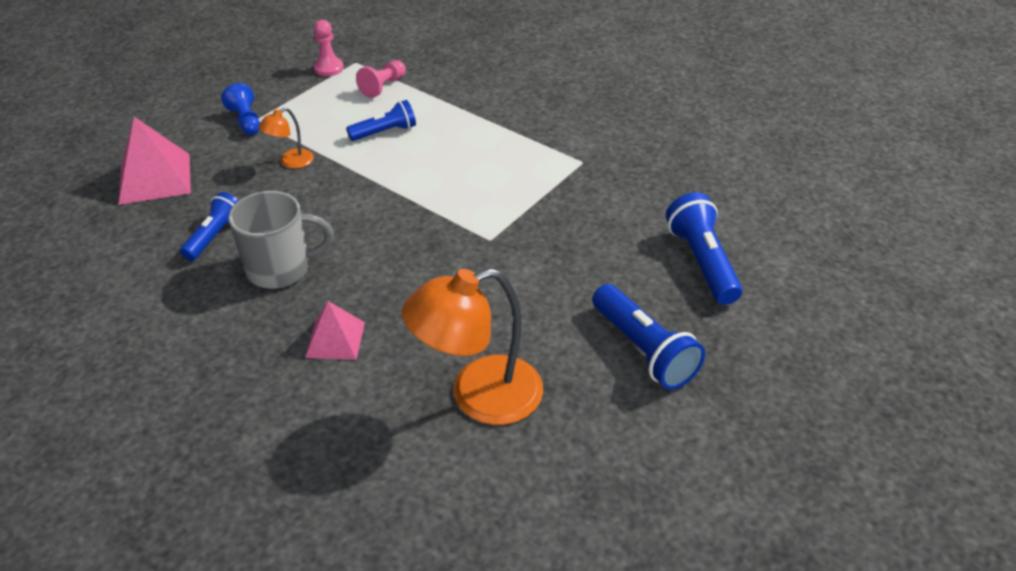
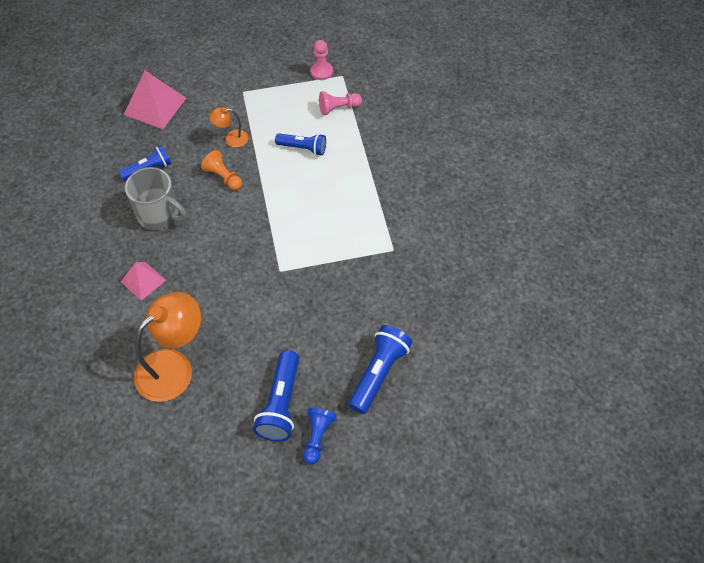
camera: 40 degrees right, 15 degrees up
blue pawn [221,83,260,135] -> blue pawn moved to [303,408,337,464]
orange lamp [402,268,543,425] -> orange lamp turned 120 degrees clockwise [134,292,201,402]
none -> orange pawn [201,150,242,190]

